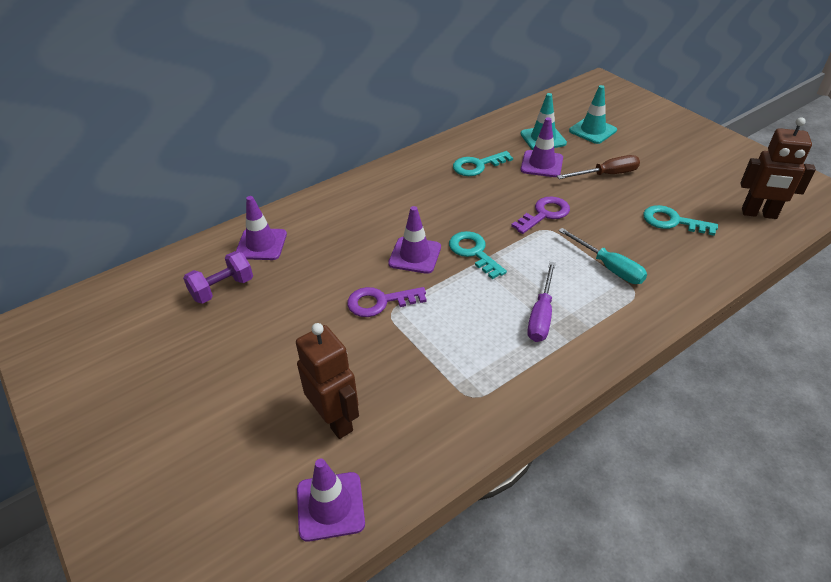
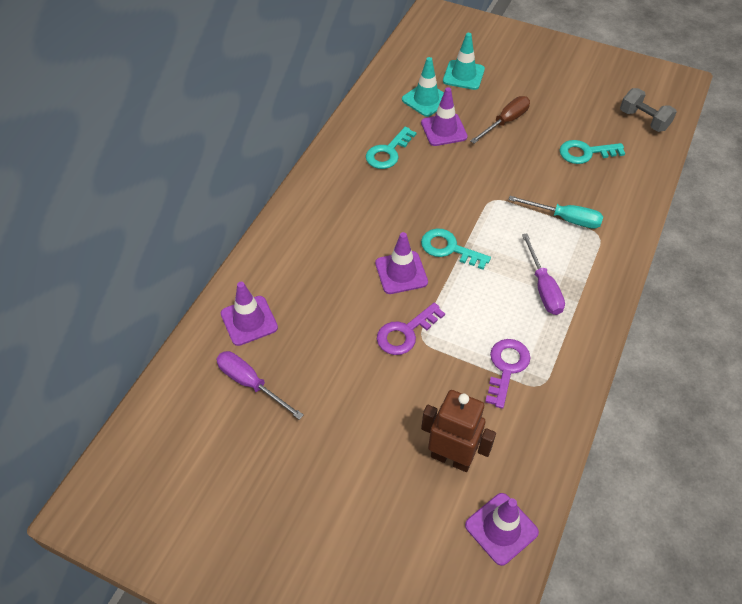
camera: 30 degrees left, 10 degrees up
purple dumbbell [183,251,253,304] -> purple screwdriver [216,351,304,420]
purple key [511,196,570,234] -> purple key moved to [485,339,531,409]
brown robot [740,117,816,219] -> grey dumbbell [620,88,677,132]

